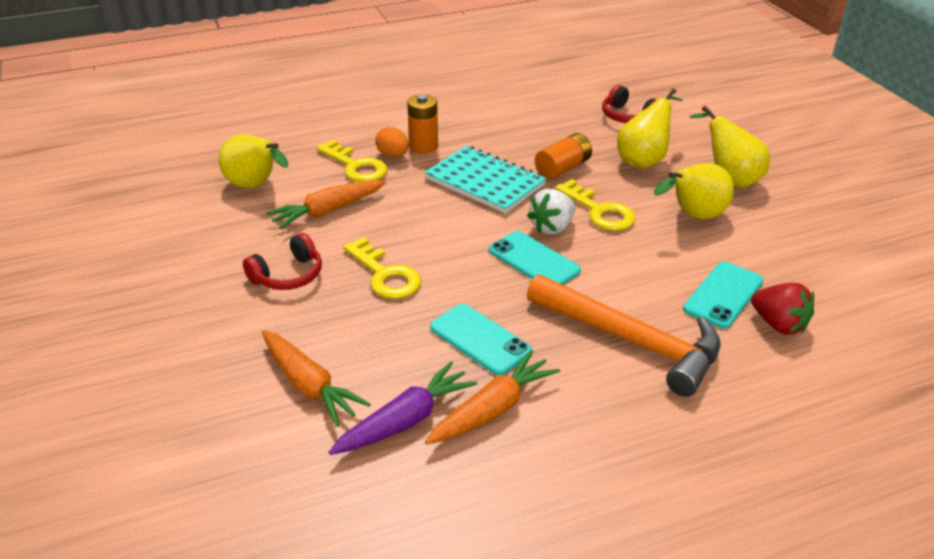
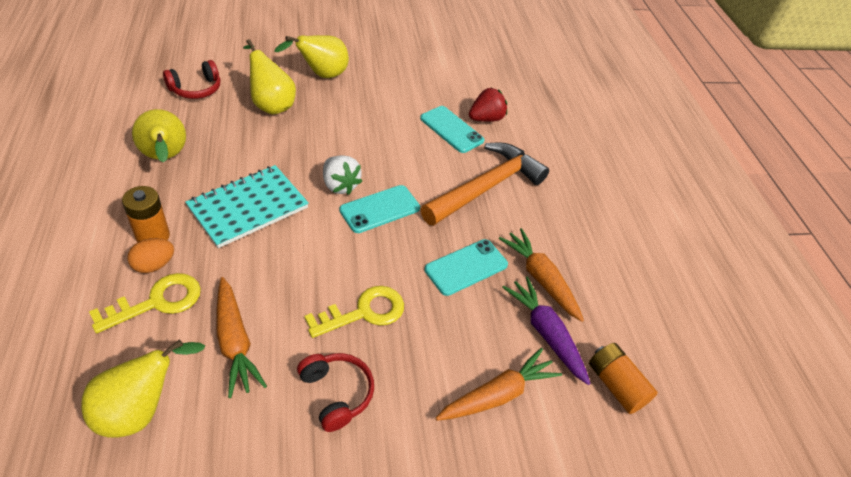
camera: 85 degrees left, 10 degrees up
orange battery [535,133,592,179] -> orange battery moved to [589,343,658,414]
yellow key [555,179,636,231] -> none
yellow pear [654,163,734,219] -> yellow pear moved to [132,109,186,163]

